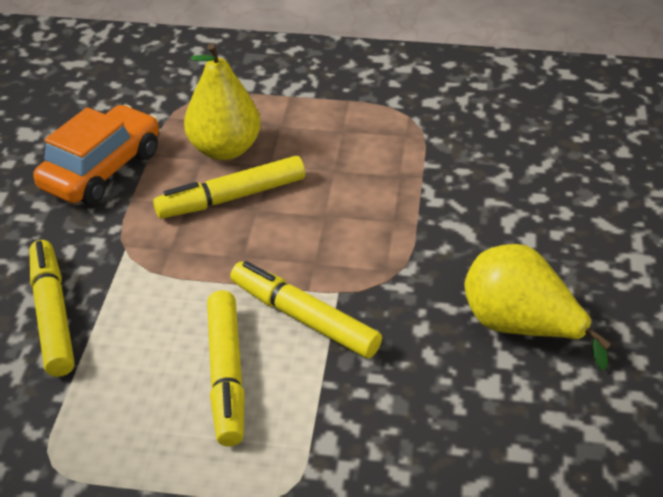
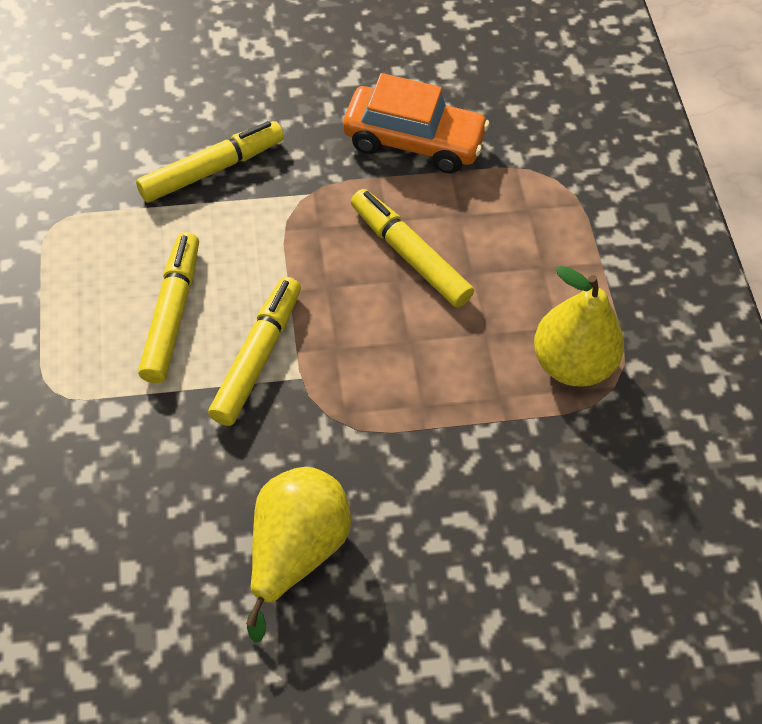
camera: 70 degrees right, 15 degrees up
yellow pear [184,43,261,160] -> yellow pear moved to [534,266,624,387]
yellow marker [207,290,245,446] -> yellow marker turned 120 degrees clockwise [138,232,199,383]

